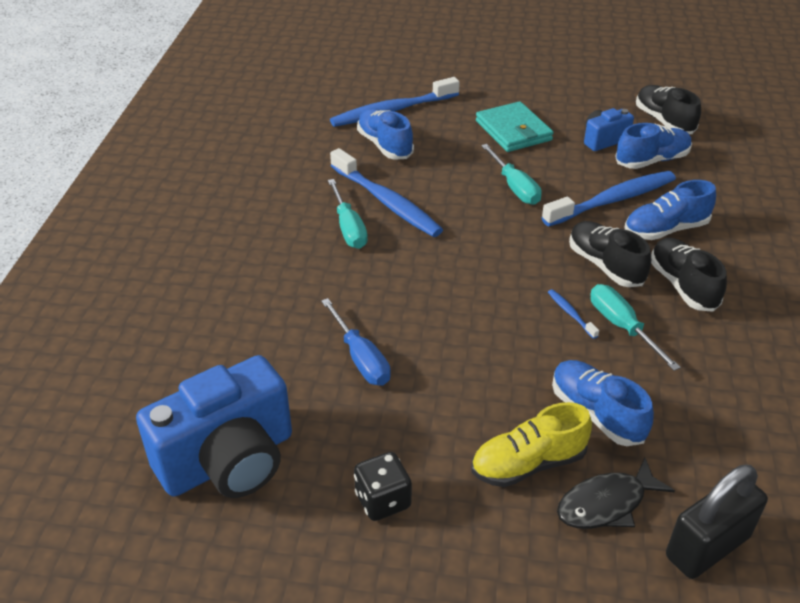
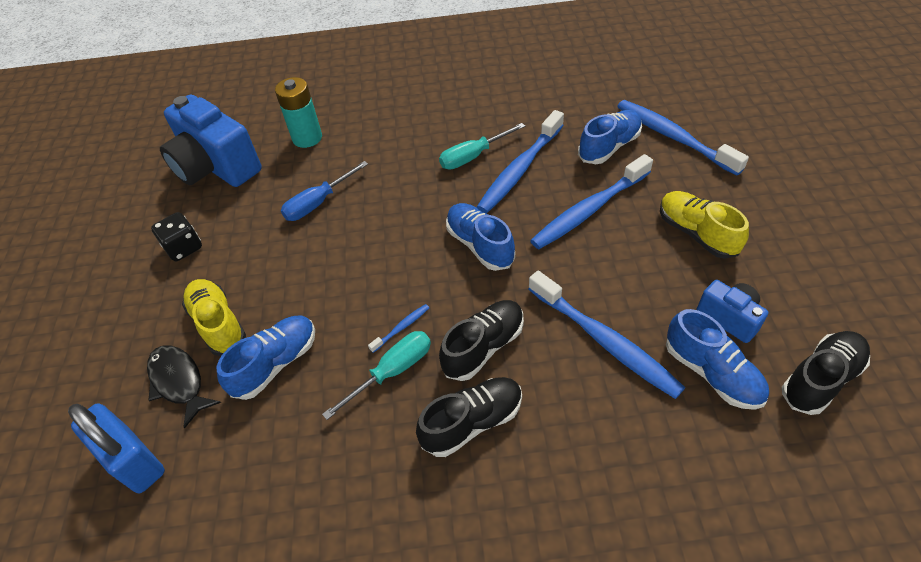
camera: 80 degrees right, 10 degrees up
turquoise wallet [476,101,554,152] -> yellow shoe [660,191,749,259]
turquoise screwdriver [481,144,542,205] -> none
blue shoe [624,180,716,240] -> blue shoe moved to [446,203,515,271]
black padlock [666,465,768,579] -> blue padlock [68,403,165,493]
none -> turquoise battery [275,77,322,148]
none -> blue toothbrush [530,154,653,249]

